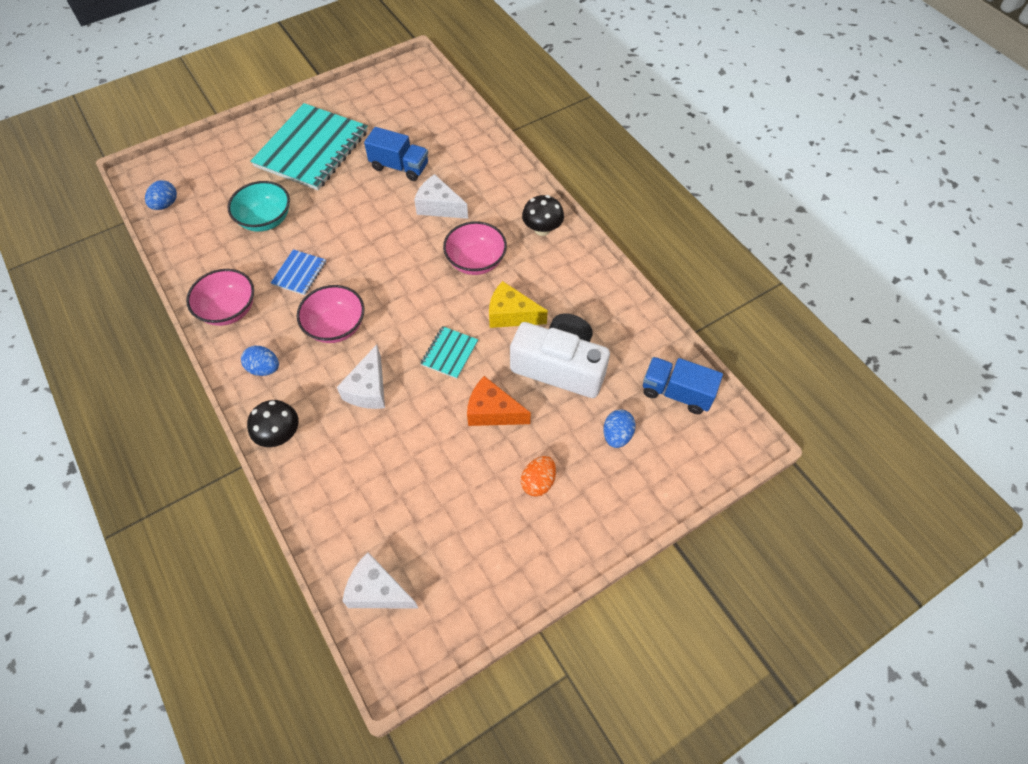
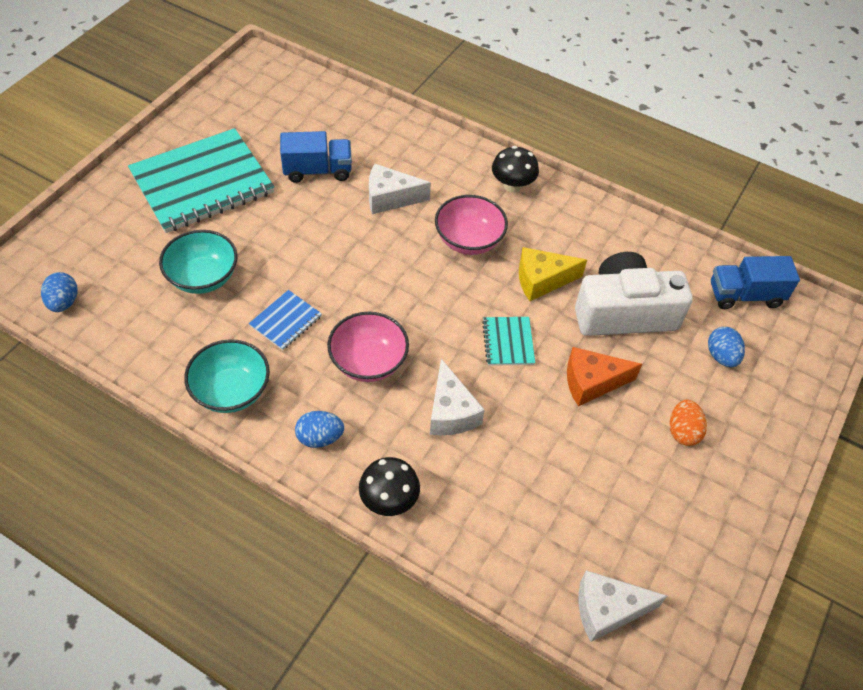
camera: 30 degrees left, 5 degrees down
pink bowl [186,269,254,326] -> turquoise bowl [184,339,270,413]
turquoise notebook [250,103,368,190] -> turquoise notebook turned 60 degrees clockwise [128,128,274,233]
blue notebook [271,249,326,295] -> blue notebook turned 45 degrees clockwise [249,290,322,350]

